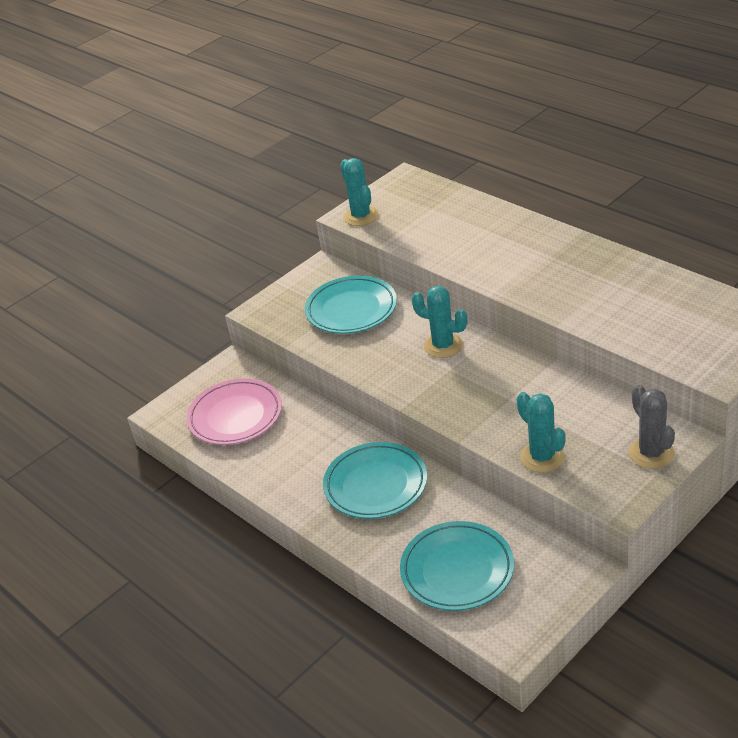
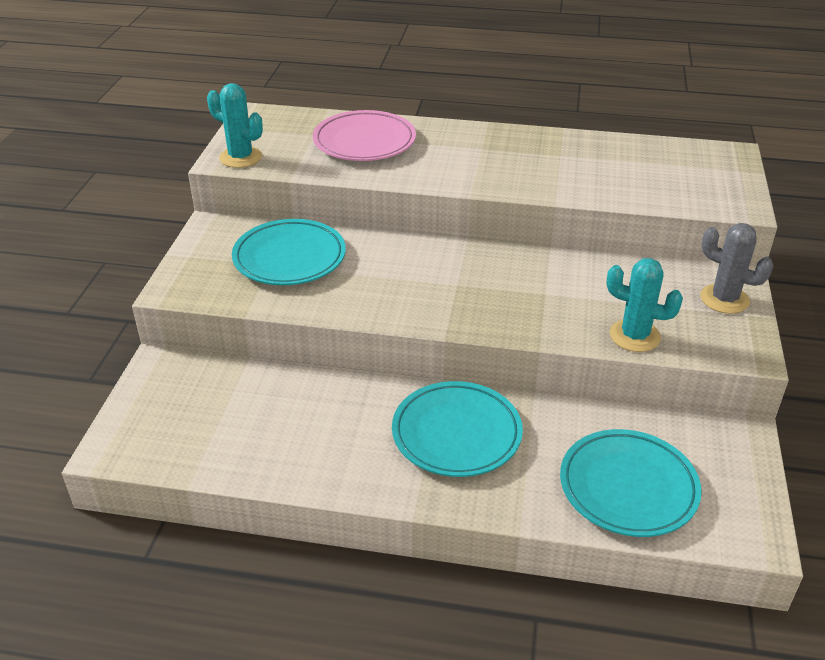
camera: 40 degrees left, 0 degrees up
pink plate [186,378,282,445] -> pink plate moved to [313,110,416,161]
turquoise cactus [411,286,467,358] -> none

